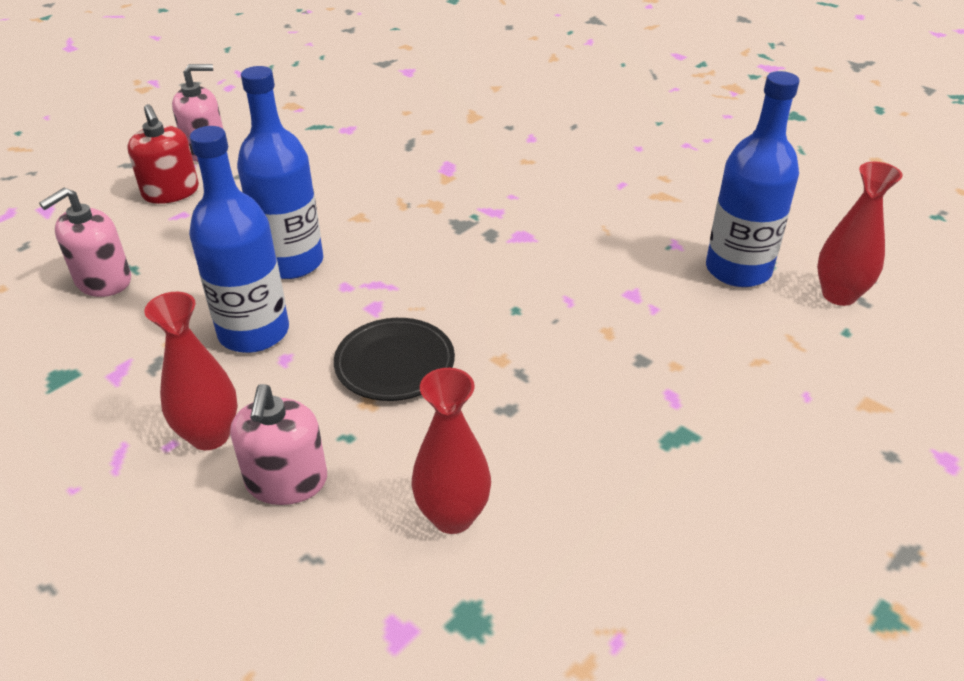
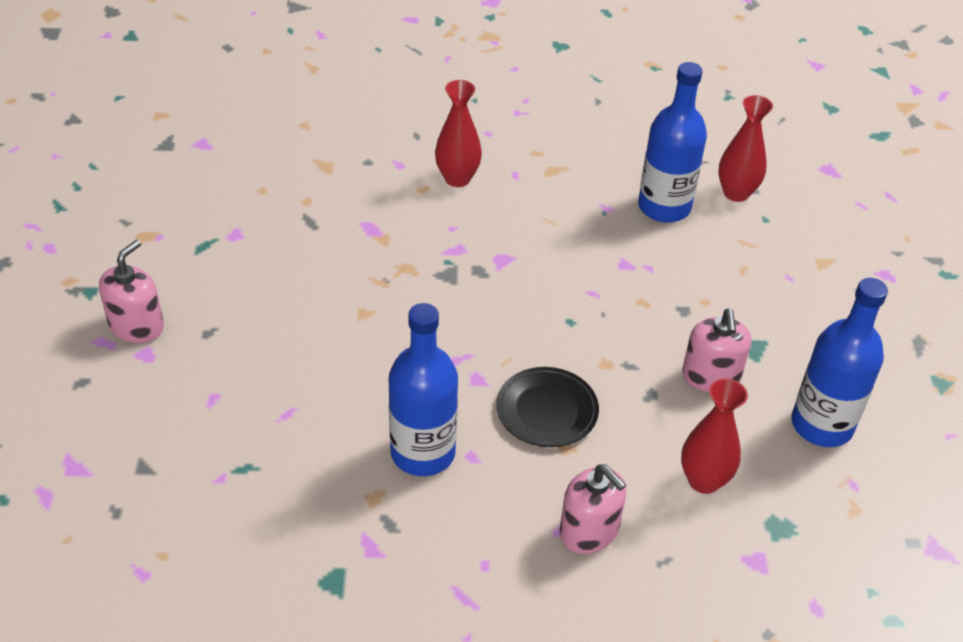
camera: 45 degrees left, 5 degrees up
pink soap dispenser [39,188,131,297] -> pink soap dispenser moved to [682,309,751,392]
red soap dispenser [127,104,199,204] -> none
red vase [144,292,238,450] -> red vase moved to [435,80,482,187]
blue bottle [237,66,323,279] -> blue bottle moved to [792,278,888,447]

